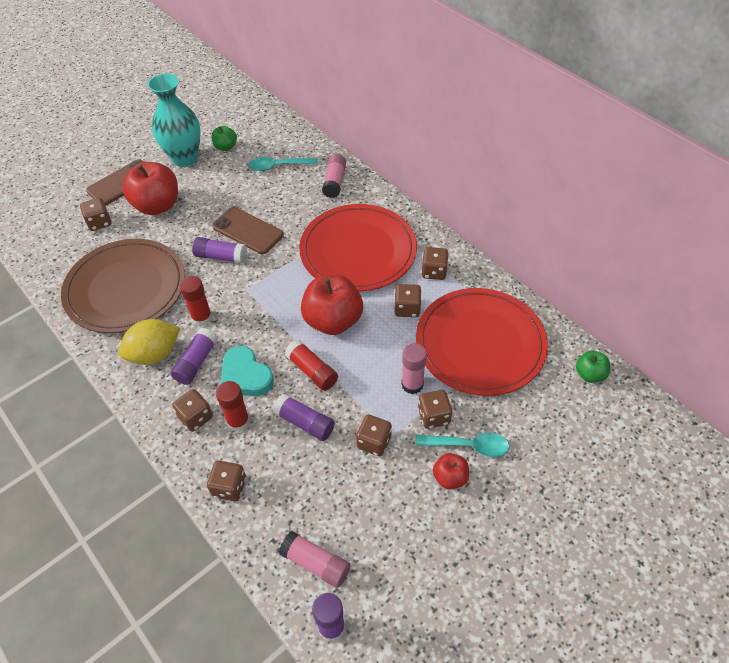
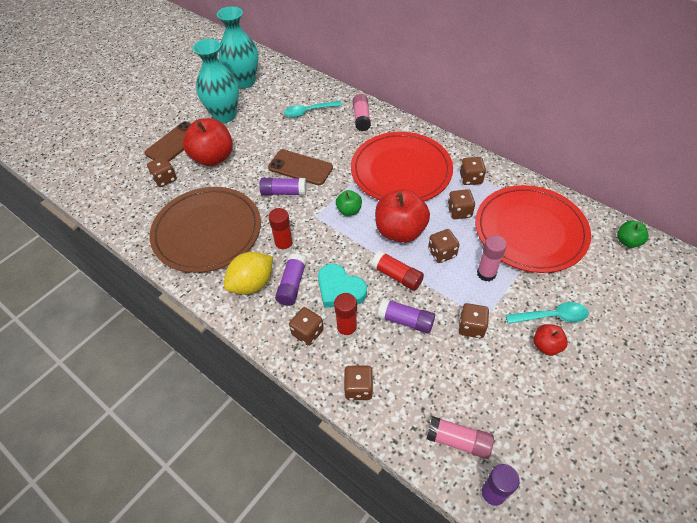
camera: 10 degrees left, 0 degrees up
green apple [212,126,237,151] -> green apple moved to [336,190,362,216]
brown dice [418,390,453,429] -> brown dice moved to [428,229,460,263]
none -> turquoise vase [217,6,259,89]

